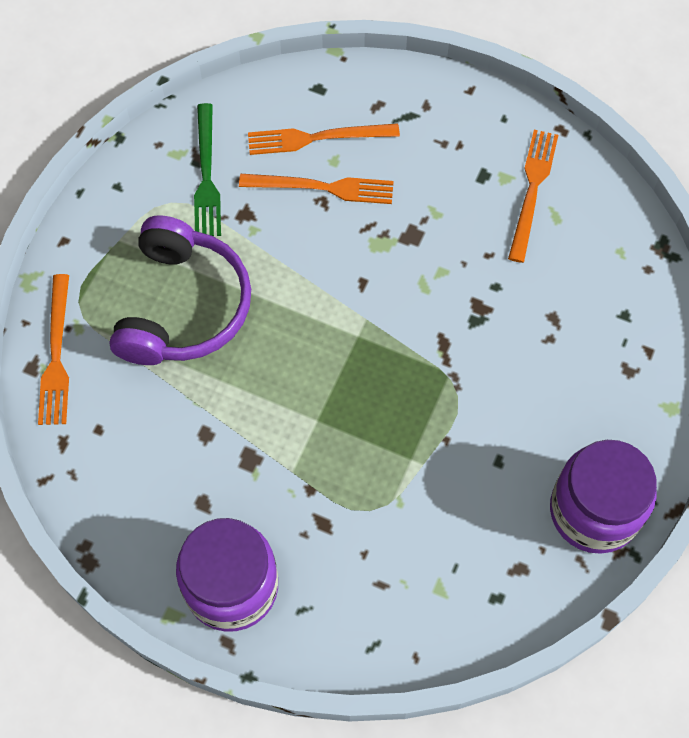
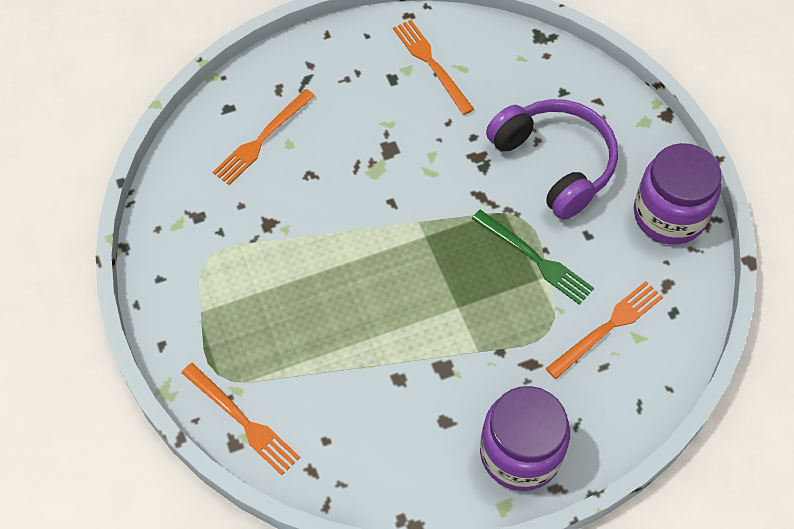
camera: 45 degrees left, 5 degrees down
purple headphones [109,215,251,365] -> purple headphones moved to [486,99,618,220]
green fork [194,103,221,236] -> green fork moved to [472,210,594,305]
orange fork [239,174,394,204] -> orange fork moved to [545,281,663,379]

